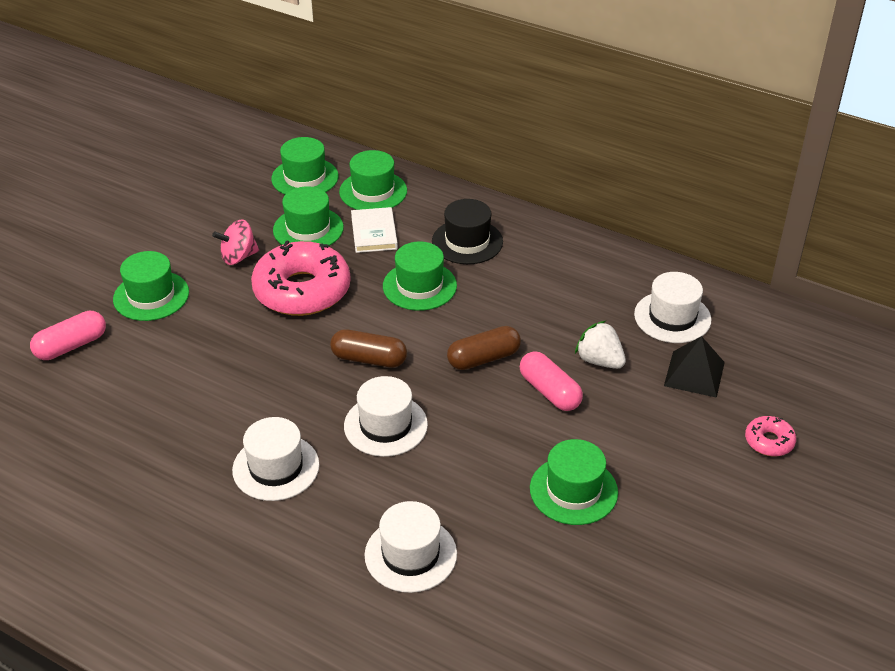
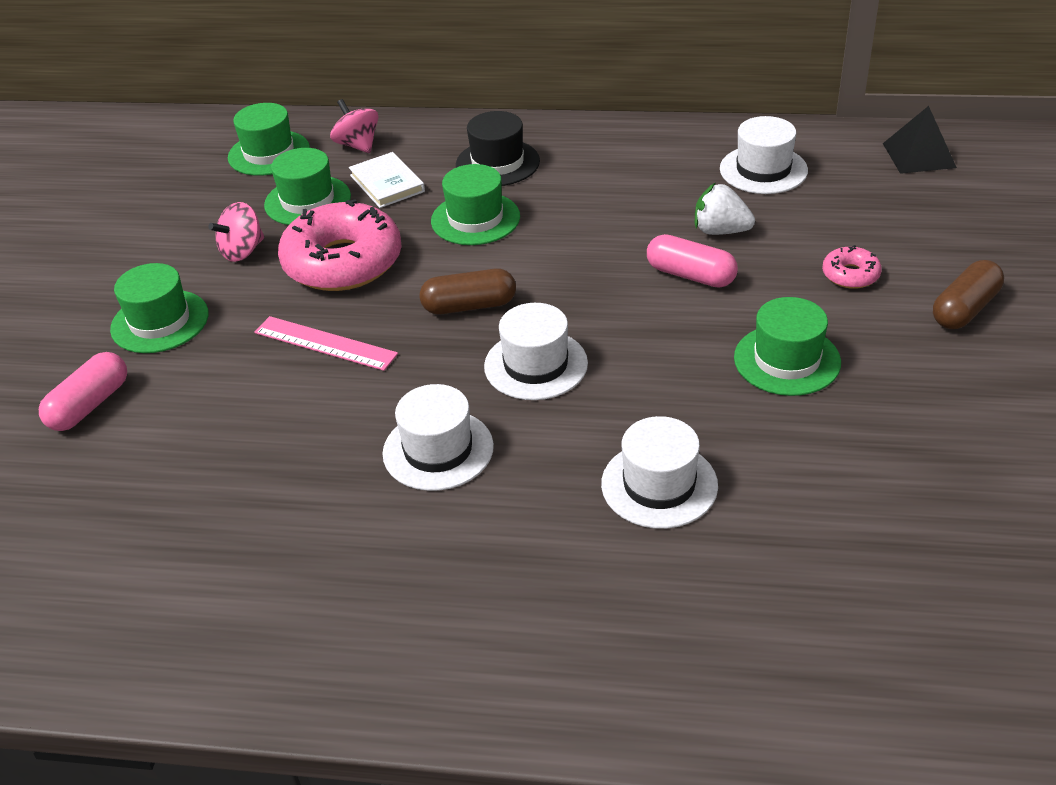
camera: 20 degrees left, 0 degrees up
green hat [339,150,407,210] -> pink spinning top [330,99,379,153]
brown capsule [447,326,521,370] -> brown capsule moved to [933,260,1004,329]
black pyramid [664,336,725,398] -> black pyramid moved to [883,106,957,174]
pink donut [745,416,796,456] -> pink donut moved to [822,245,882,289]
none -> pink ruler [254,316,398,371]

